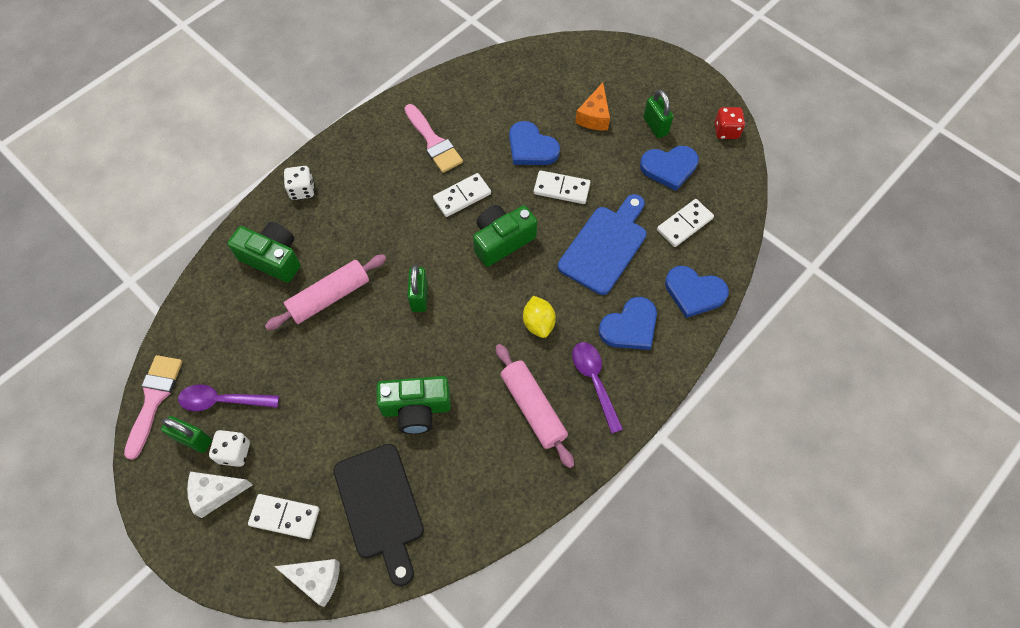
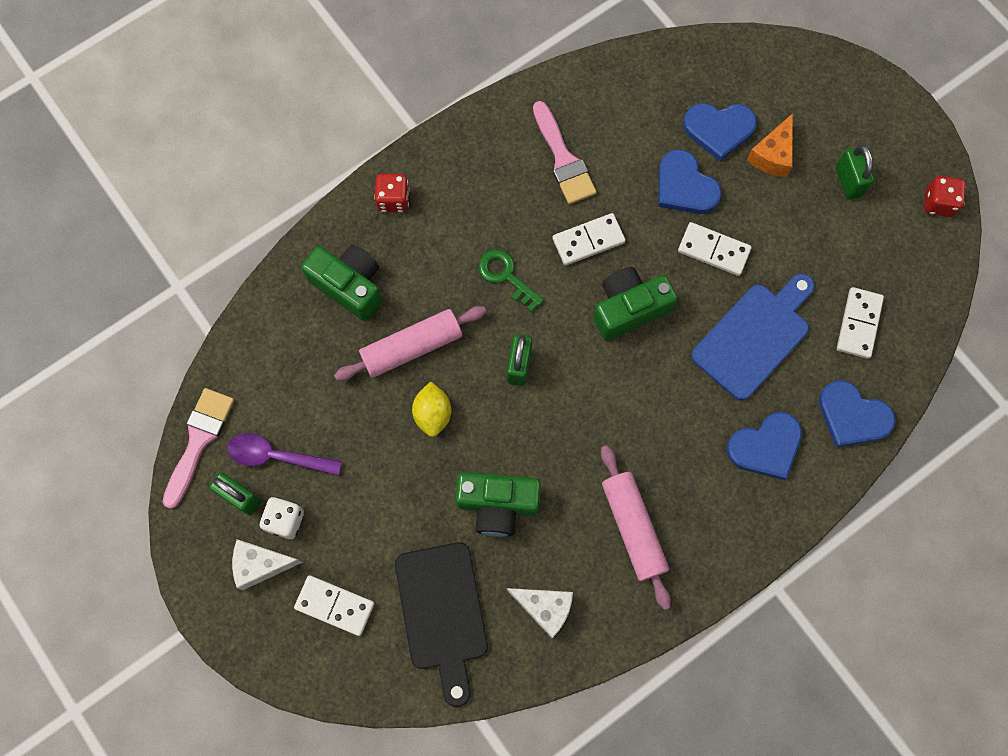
camera: 10 degrees right, 10 degrees up
white cheese [274,559,340,607] -> white cheese moved to [507,588,573,638]
white dice [284,166,315,200] -> red dice [374,174,410,213]
yellow lemon [523,296,556,338] -> yellow lemon moved to [412,382,451,437]
purple spoon [572,342,623,434] -> none
blue heart [640,146,699,191] -> blue heart moved to [683,103,757,161]
white domino [657,199,714,247] -> white domino turned 45 degrees counterclockwise [837,287,884,359]
none -> green key [478,249,544,312]

